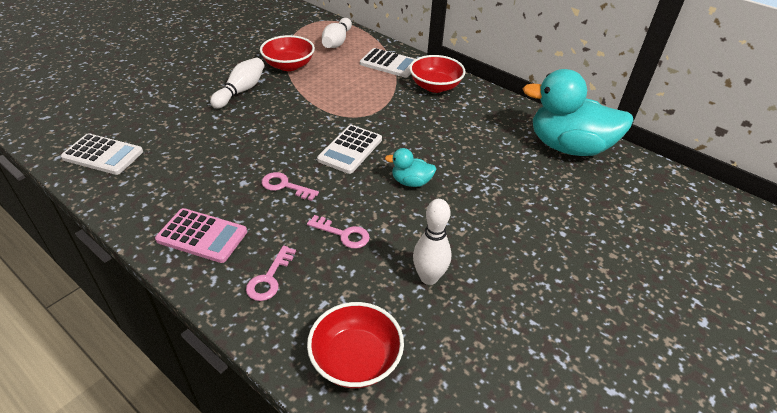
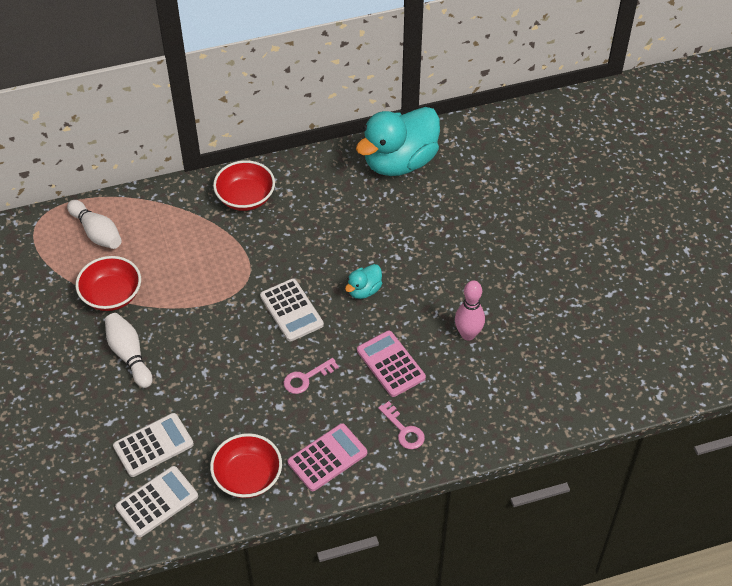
camera: 55 degrees left, 10 degrees up
pink key [307,215,370,249] -> pink calculator [357,331,426,397]
red bowl [307,302,404,388] -> red bowl moved to [210,433,282,498]
white calculator [360,48,415,78] -> white calculator moved to [113,413,194,477]
white bowling pin [413,199,451,285] -> pink bowling pin [455,280,485,341]

